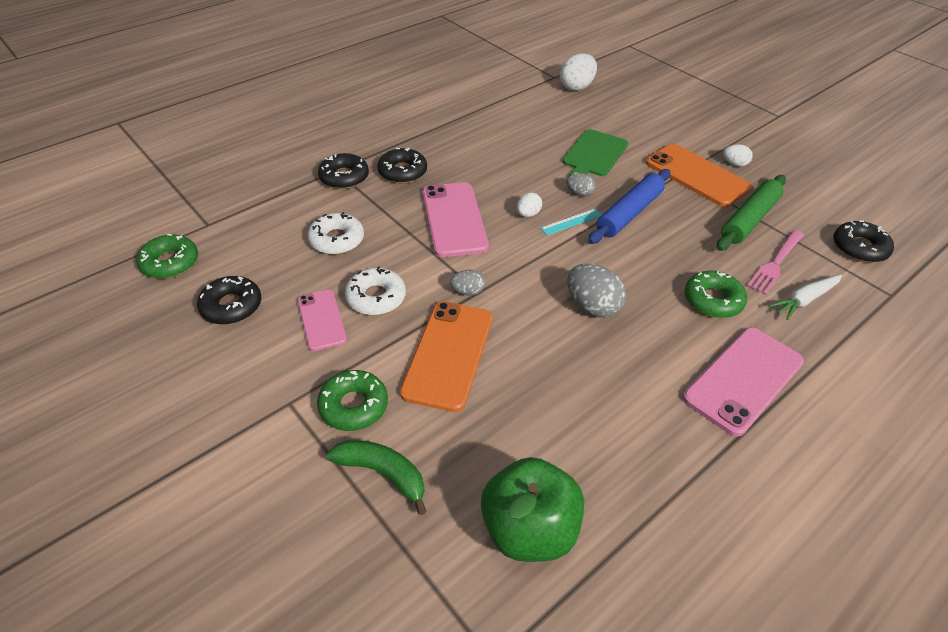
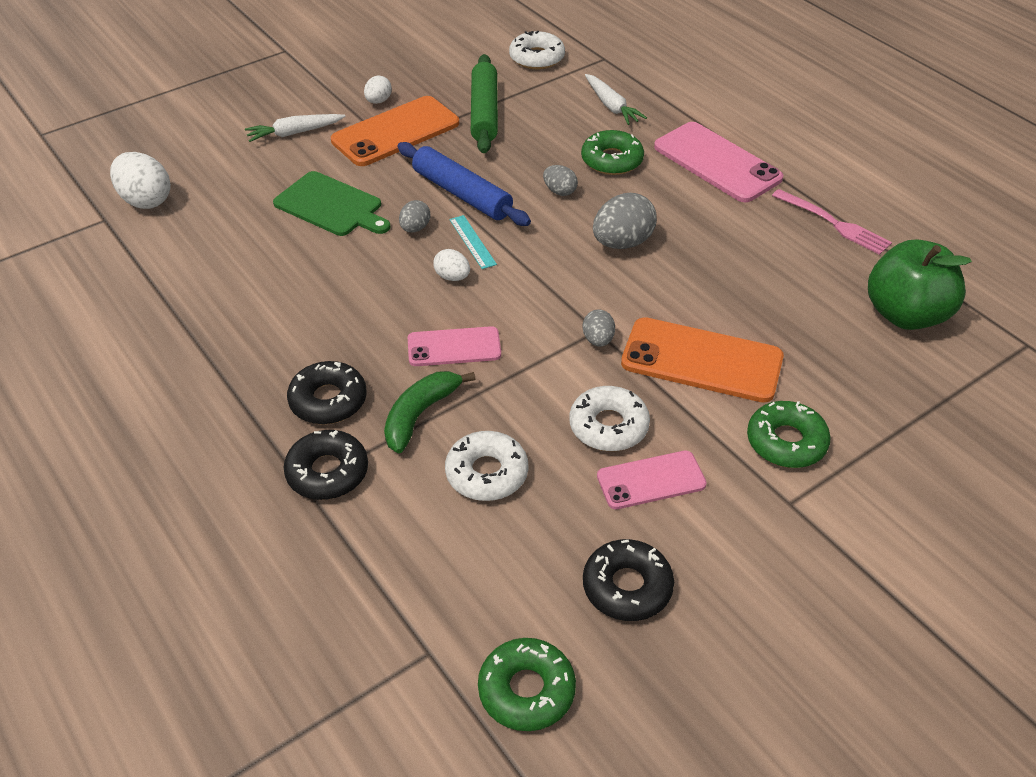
camera: 85 degrees left, 0 degrees up
green banana [326,440,426,515] -> green banana moved to [384,371,476,453]
pink phone [422,182,489,257] -> pink phone [408,326,501,366], size x0.61
green rolling pin [717,175,786,251] -> green rolling pin turned 45 degrees clockwise [471,54,498,153]
pink fork [747,230,804,295] -> pink fork moved to [772,189,892,255]
black donut [833,220,894,263] -> white donut [509,31,565,69]
none -> white carrot [245,114,346,142]
none -> grey egg [543,165,578,196]

